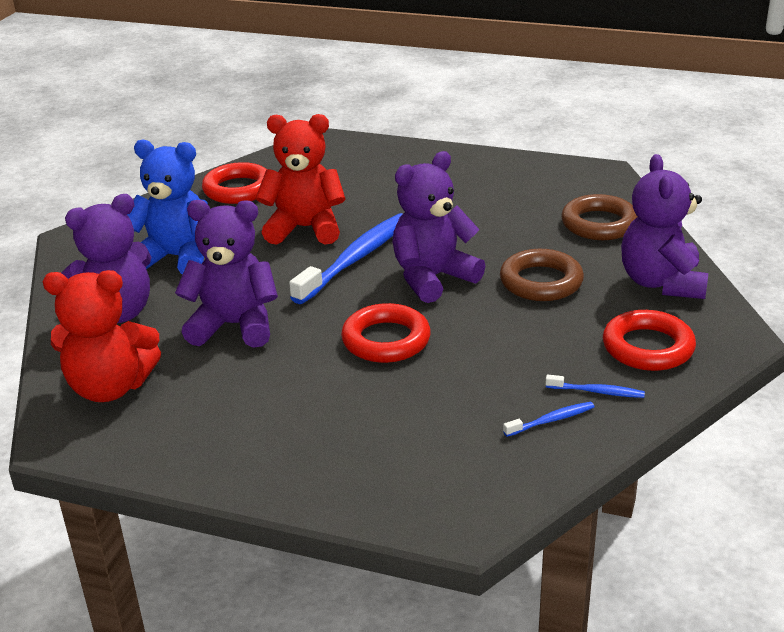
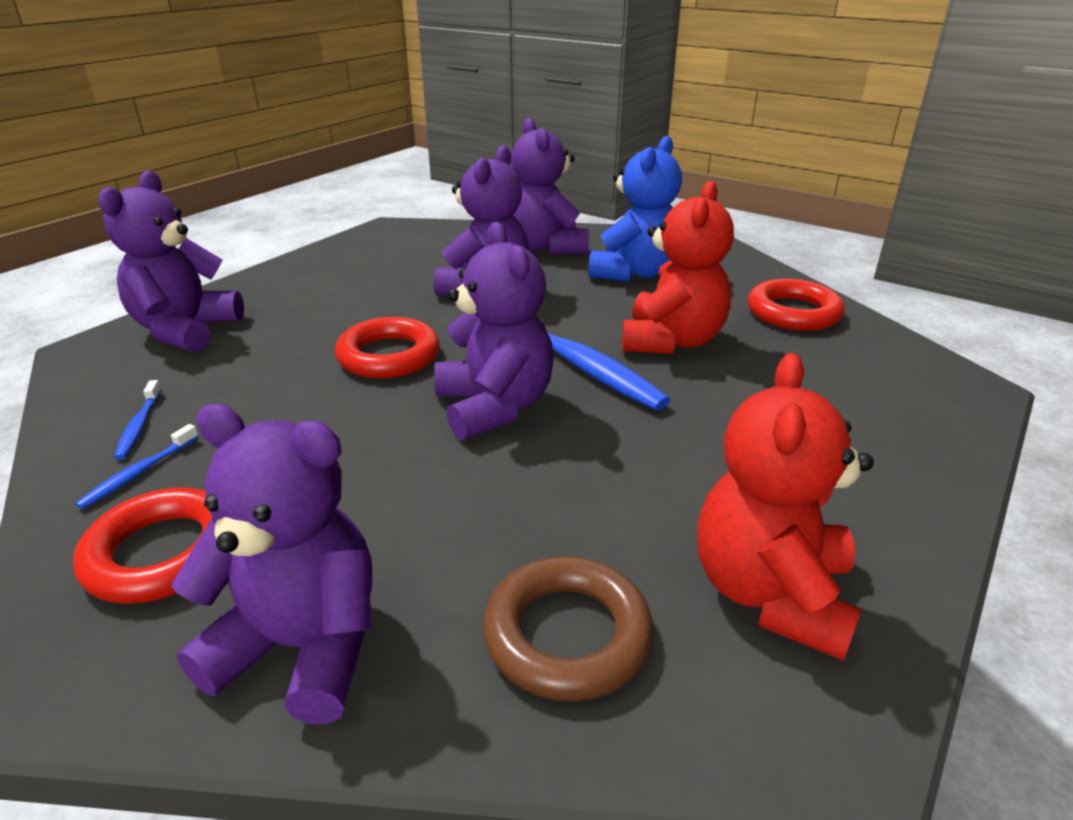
camera: 105 degrees right, 0 degrees up
red teddy bear [43,270,161,402] -> red teddy bear moved to [697,353,874,661]
brown ring [500,249,584,301] -> none
none -> purple teddy bear [98,171,244,352]

